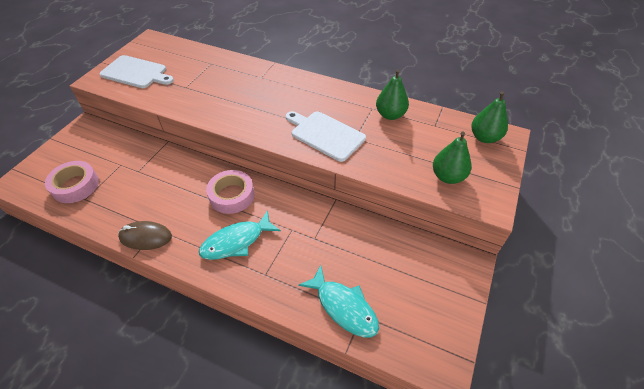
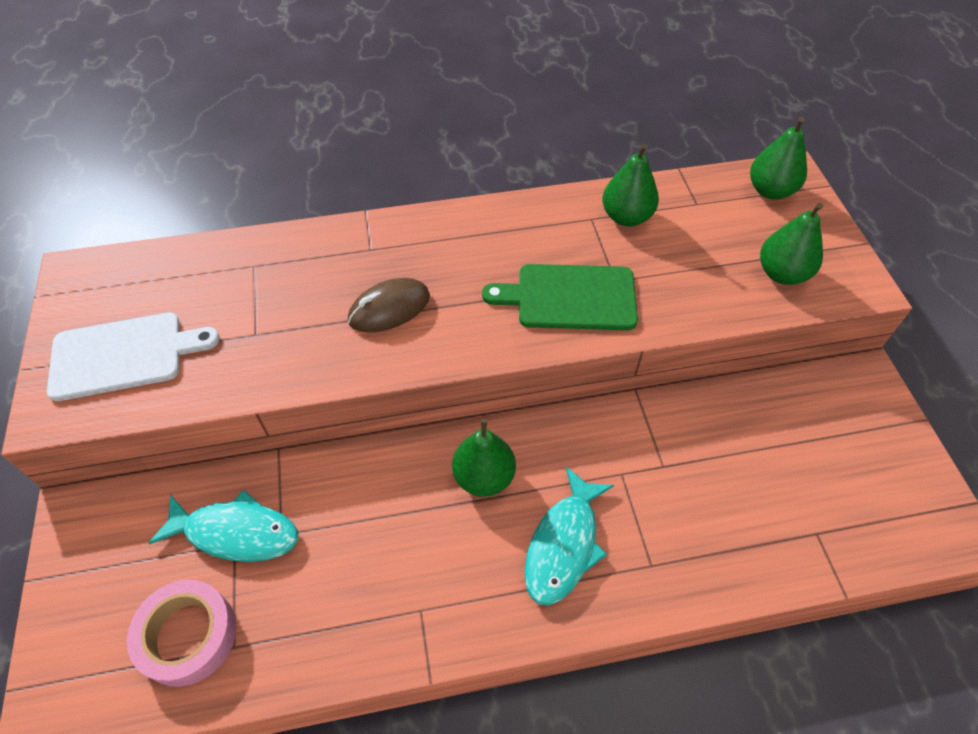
camera: 35 degrees left, 5 degrees up
brown mouse [118,221,172,250] -> brown mouse moved to [348,278,430,333]
pink tape [206,170,254,214] -> green pear [452,418,516,497]
white cutting board [286,111,366,162] -> green cutting board [482,264,638,330]
turquoise fish [298,265,379,337] -> turquoise fish moved to [148,490,298,562]

